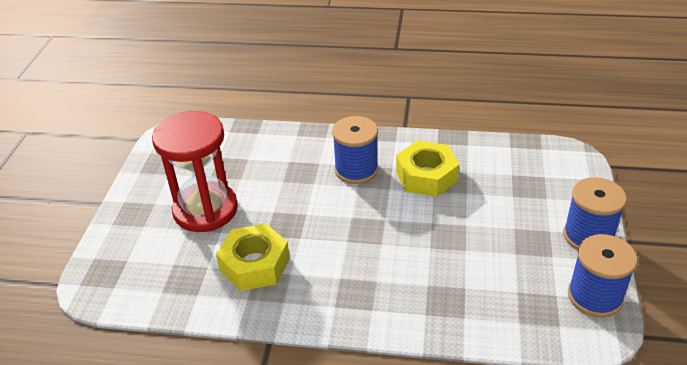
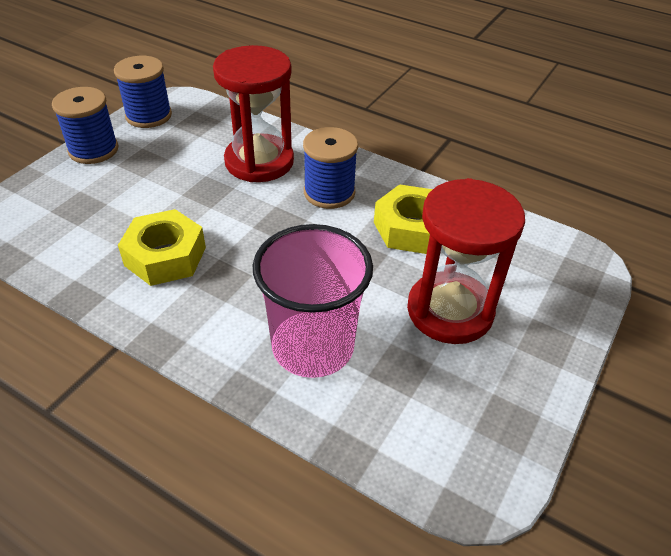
camera: 160 degrees left, 5 degrees up
blue spool [332,116,378,184] -> blue spool moved to [303,127,358,209]
none -> red hourglass [213,45,294,182]
none -> pink cup [253,224,373,378]

